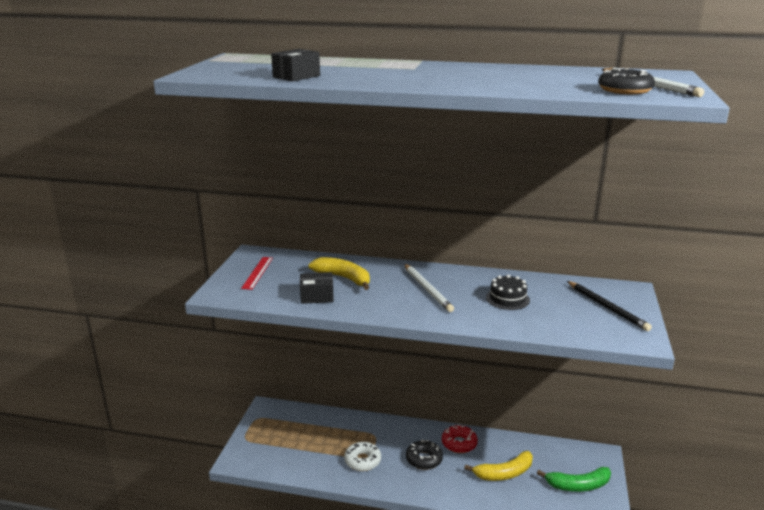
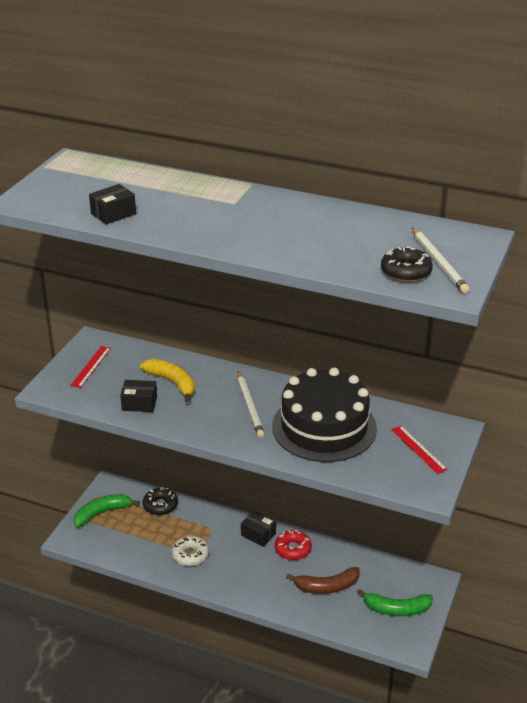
camera: 10 degrees right, 10 degrees up
black donut [406,440,443,470] -> black donut moved to [143,487,178,516]
yellow banana [464,451,533,481] -> brown banana [286,567,360,594]
black cake [486,275,530,310] -> black cake [272,368,377,462], size x2.40
black pencil [567,281,652,331] -> red ruler [391,426,448,474]
none -> green banana [73,494,140,528]
none -> black box [241,510,276,547]

